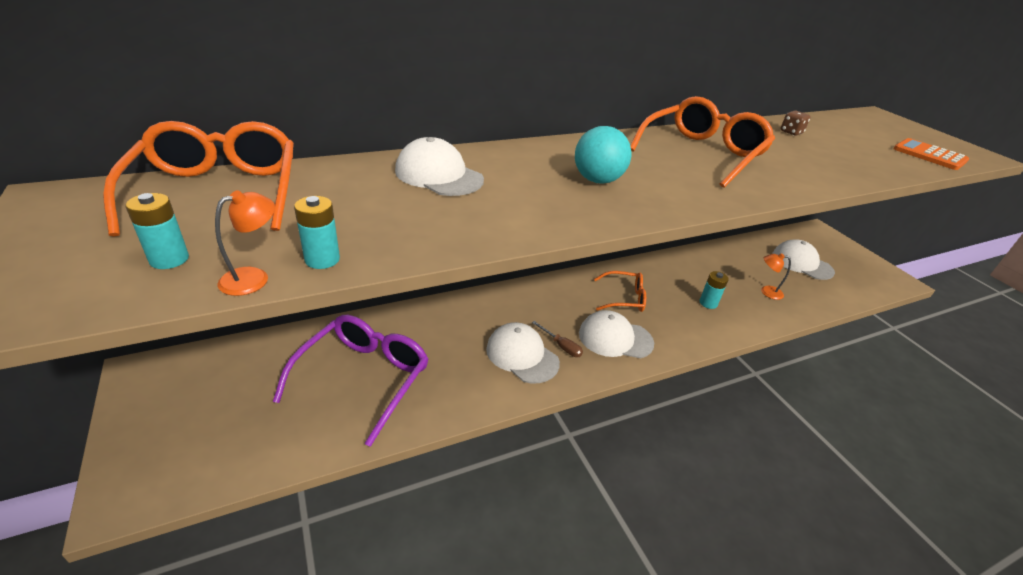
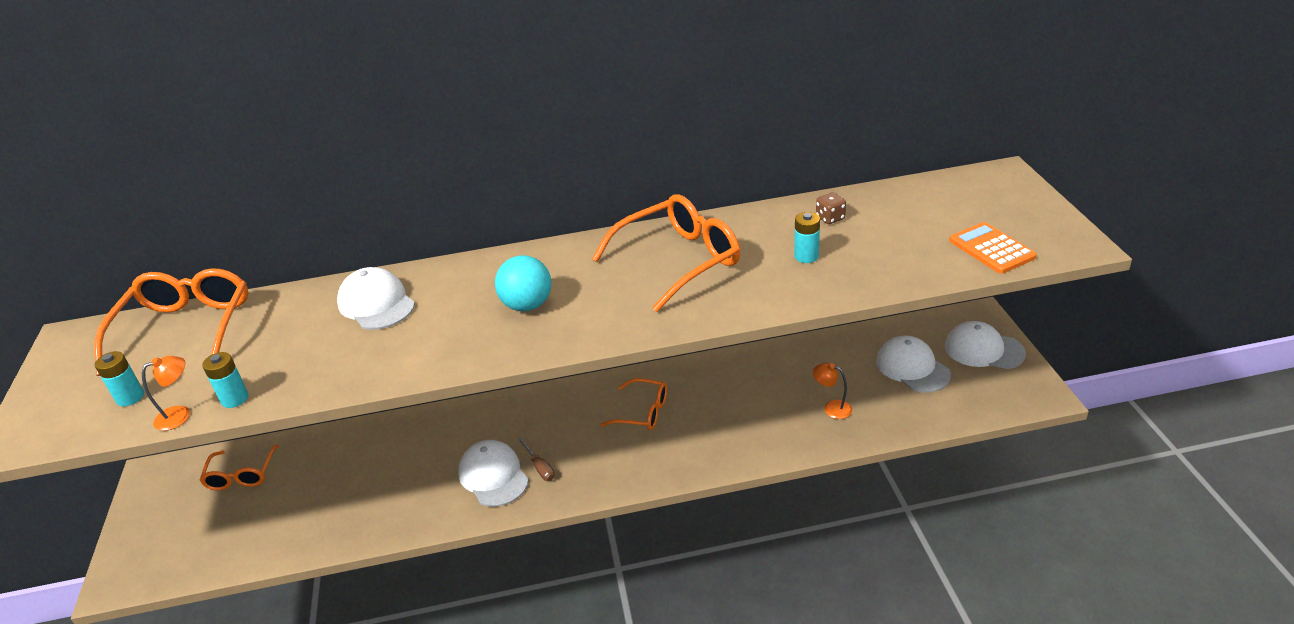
camera: 20 degrees right, 0 degrees up
purple glasses [273,315,428,447] -> none
white cap [579,310,654,359] -> white cap moved to [945,321,1026,369]
turquoise battery [700,271,729,309] -> turquoise battery moved to [794,212,820,263]
none -> orange glasses [199,444,279,490]

